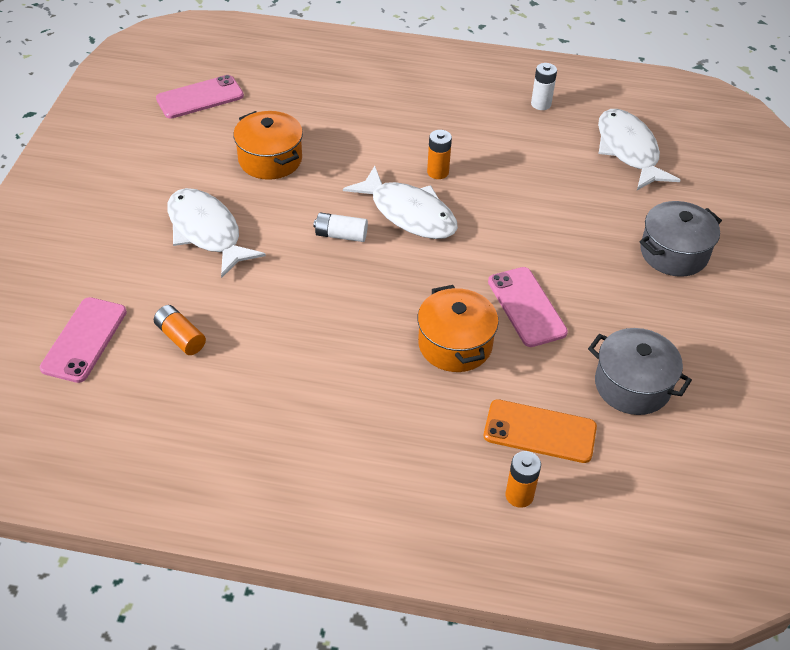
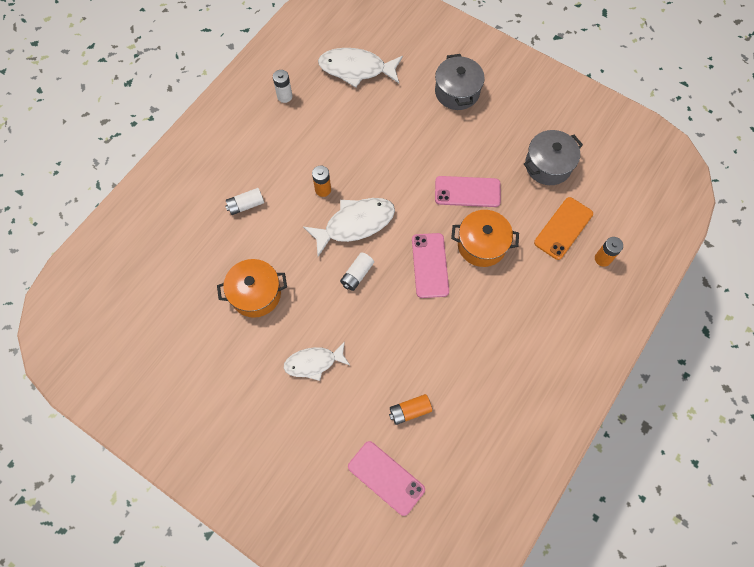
camera: 65 degrees left, 20 degrees up
pink phone [156,75,244,118] -> pink phone moved to [412,233,449,298]
white fish [167,188,266,278] -> white fish [284,341,350,381], size x0.66
none -> white battery [225,188,264,215]

